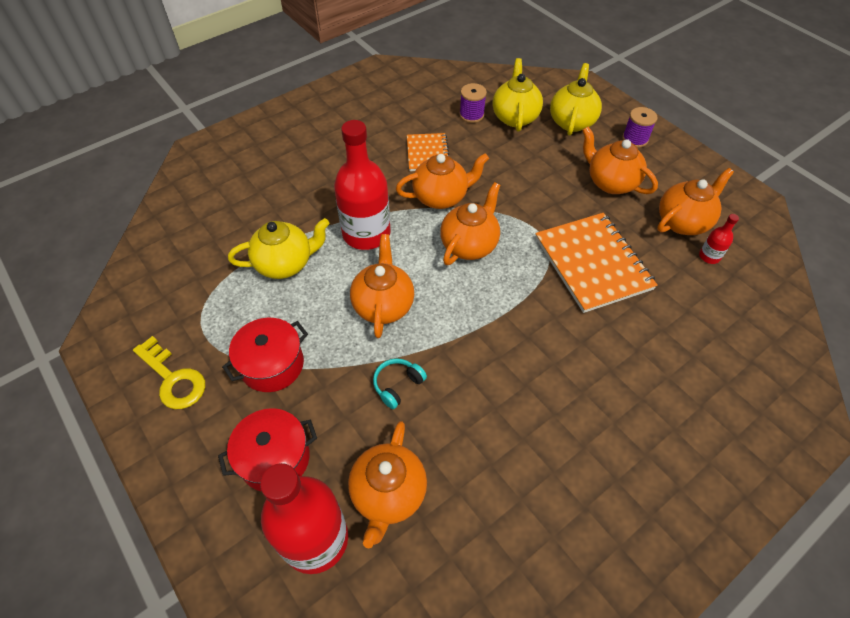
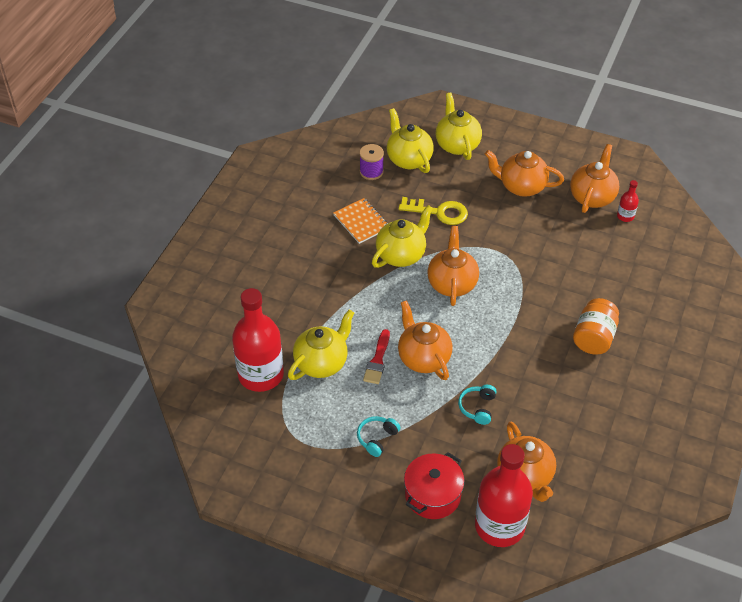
camera: 30 degrees left, 5 degrees down
yellow key [133,336,205,409] -> yellow key moved to [399,197,468,225]
red pot [222,318,308,392] -> turquoise headphones [357,416,401,457]
red bottle [334,120,391,250] -> red bottle moved to [232,288,284,392]
orange teapot [396,153,489,209] -> yellow teapot [372,205,433,268]
orange notebook [535,213,658,313] -> none
purple spool [622,107,657,148] -> none
none -> red brush [363,329,390,384]
none -> orange jar [573,298,619,355]

